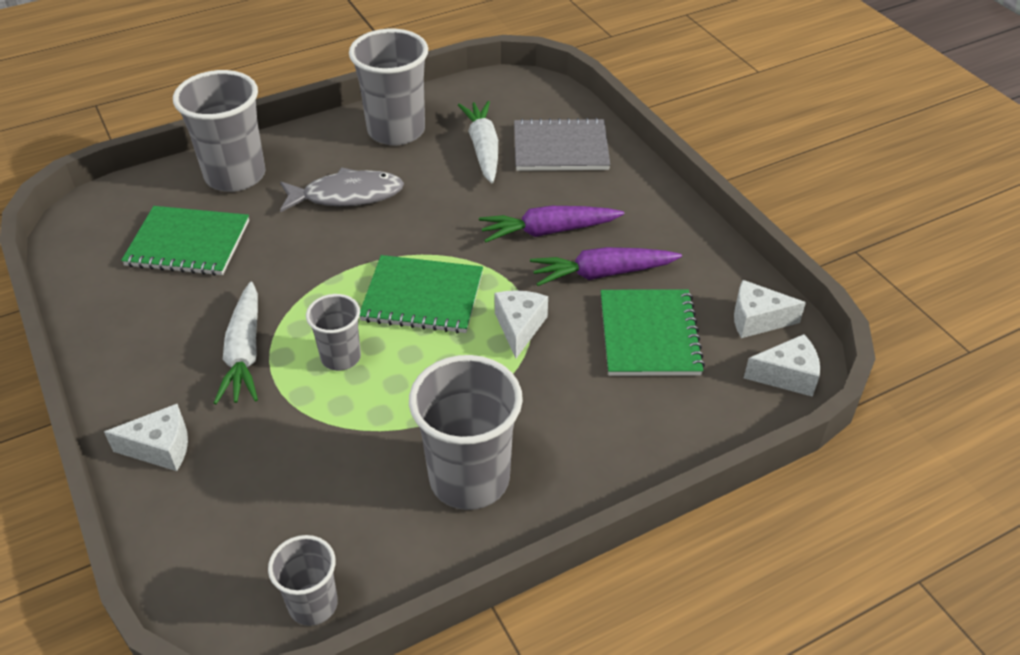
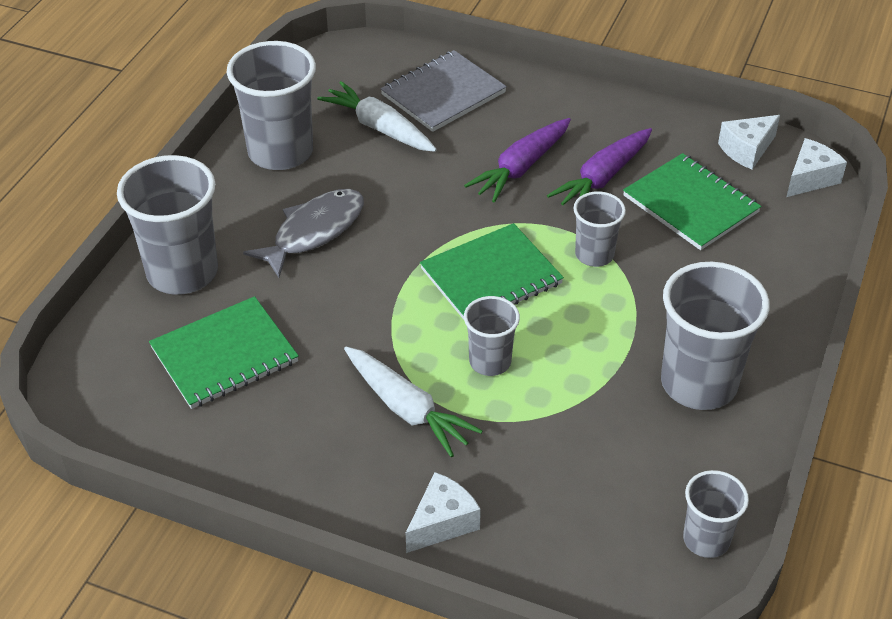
camera: 40 degrees left, 0 degrees up
white cheese [494,290,548,358] -> grey cup [573,191,626,267]

